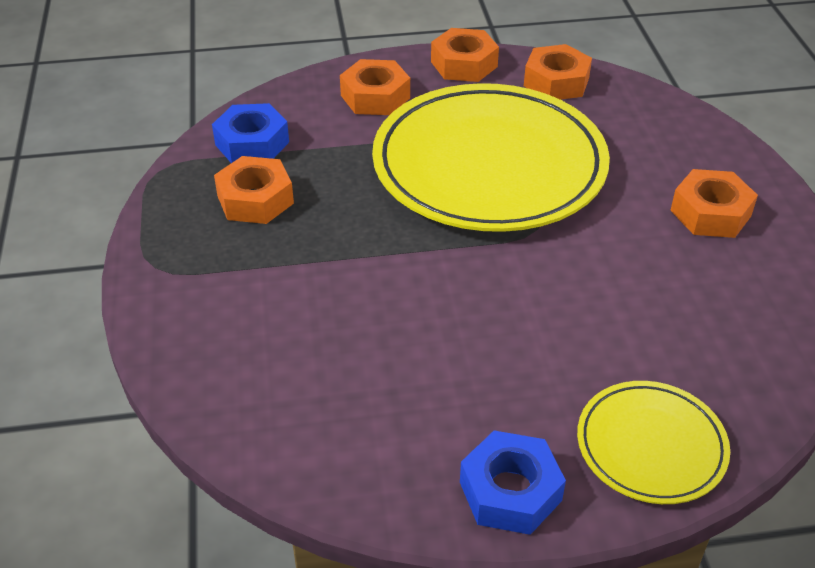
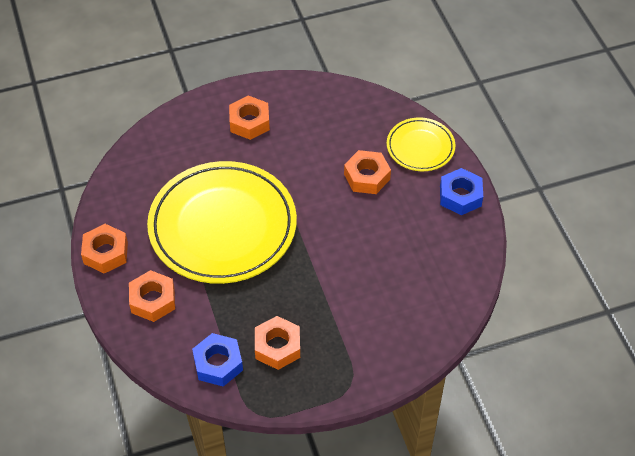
camera: 100 degrees left, 10 degrees up
orange nut [524,44,592,100] -> orange nut moved to [344,150,391,194]

